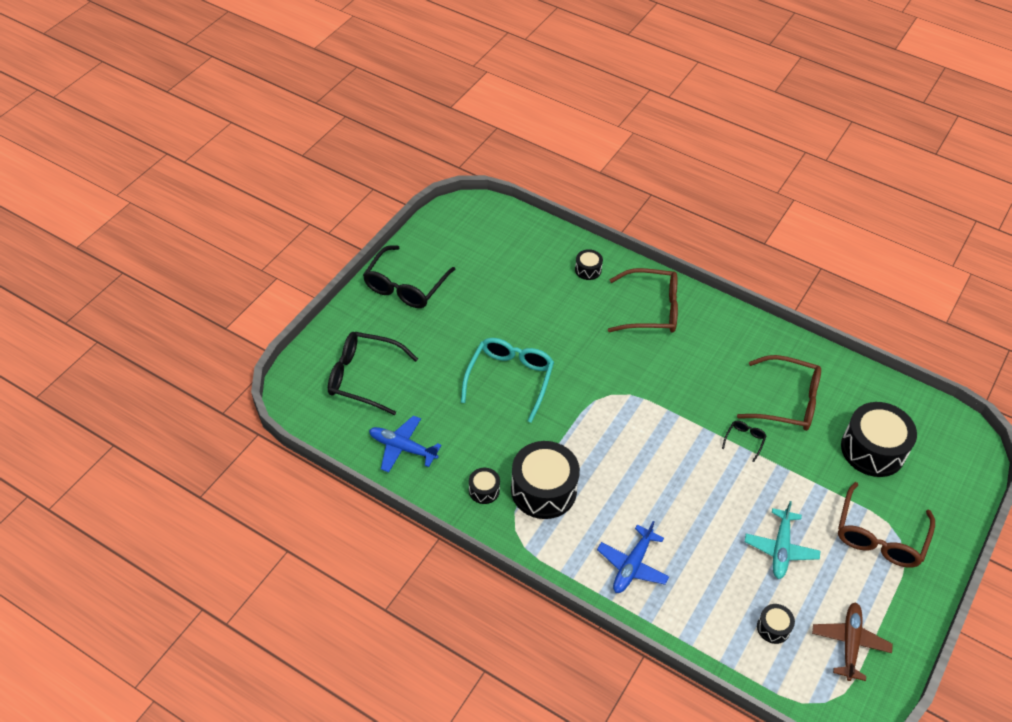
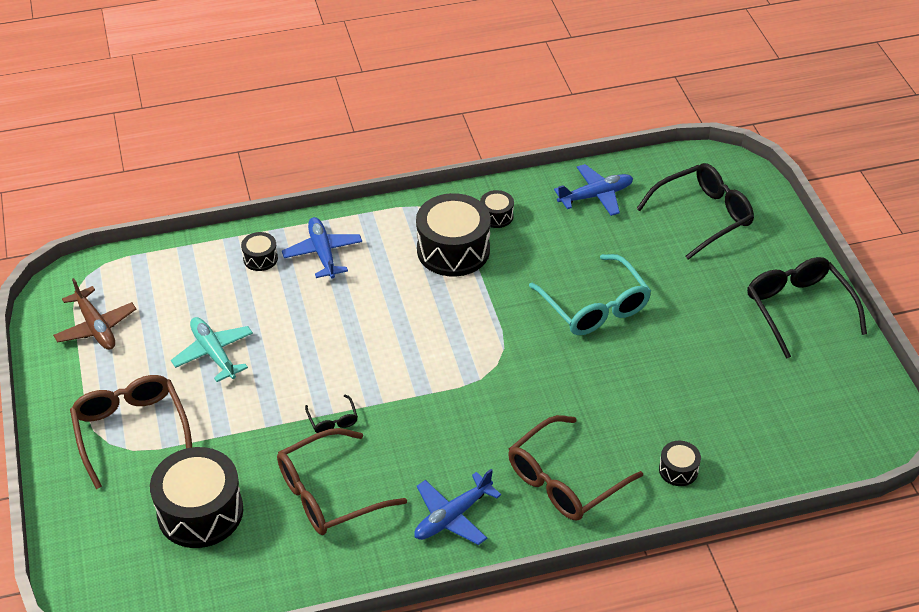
camera: 135 degrees right, 5 degrees down
black drum [757,604,795,644] -> black drum moved to [241,232,278,271]
none -> blue plane [414,469,501,545]

